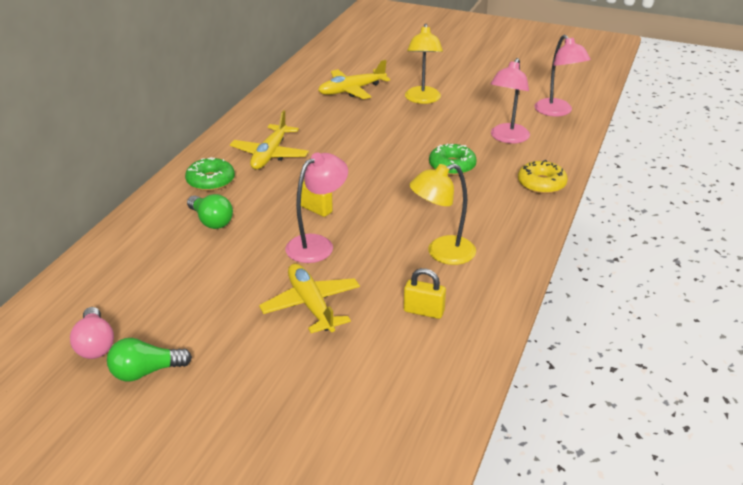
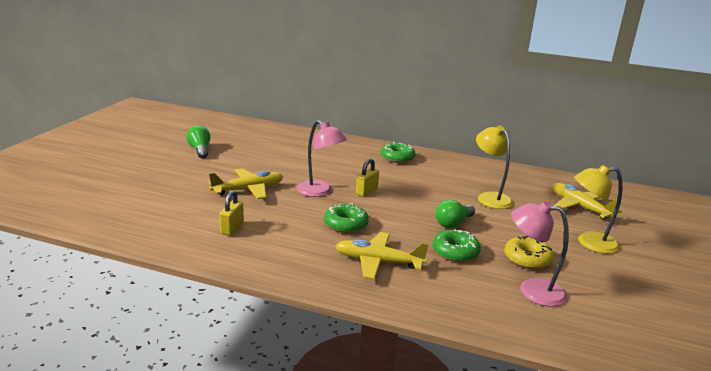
camera: 85 degrees right, 10 degrees down
pink light bulb [70,307,114,359] -> none
green light bulb [187,194,233,229] -> green light bulb moved to [436,199,475,229]
yellow plane [230,110,309,169] -> yellow plane moved to [335,232,429,280]
yellow lamp [409,164,476,265] -> yellow lamp moved to [476,125,513,209]
yellow donut [518,160,568,194] -> yellow donut moved to [504,236,554,269]
pink lamp [535,35,591,116] -> none
none -> green donut [324,203,369,233]

